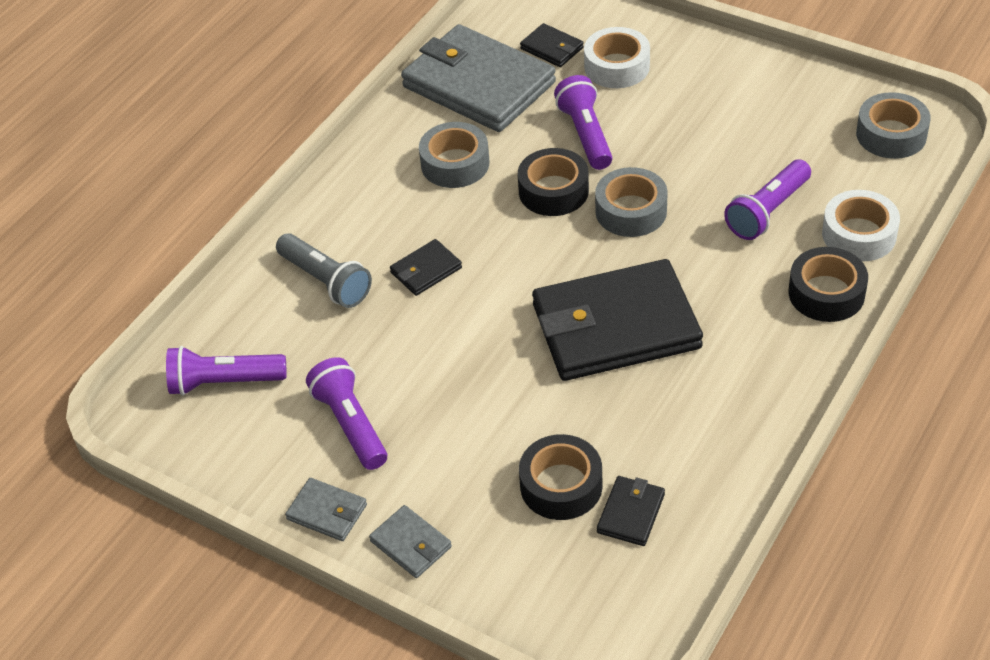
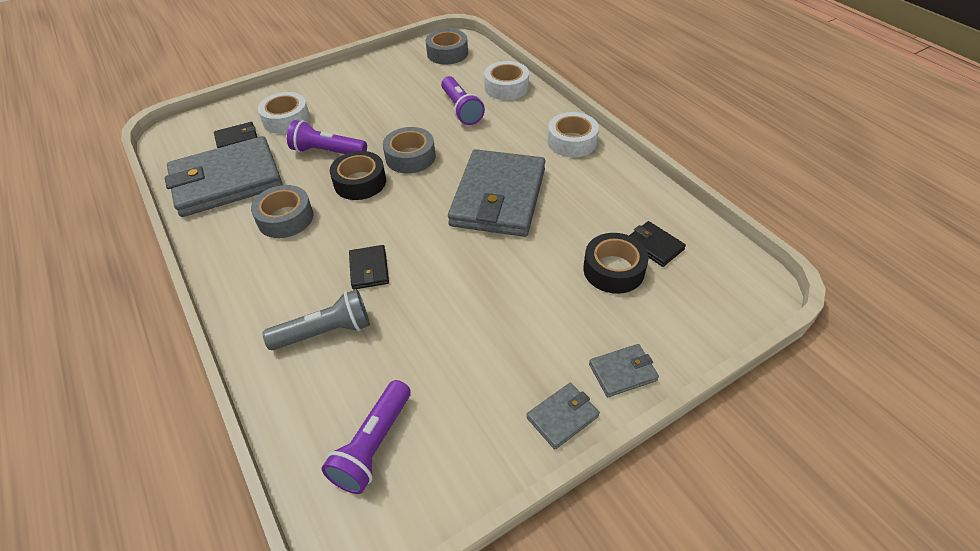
camera: 65 degrees left, 0 degrees up
purple flashlight [306,357,387,470] -> none
black wallet [532,259,703,381] -> grey wallet [448,149,545,237]
black tape [788,247,868,322] -> none
none -> white tape [547,112,599,157]

